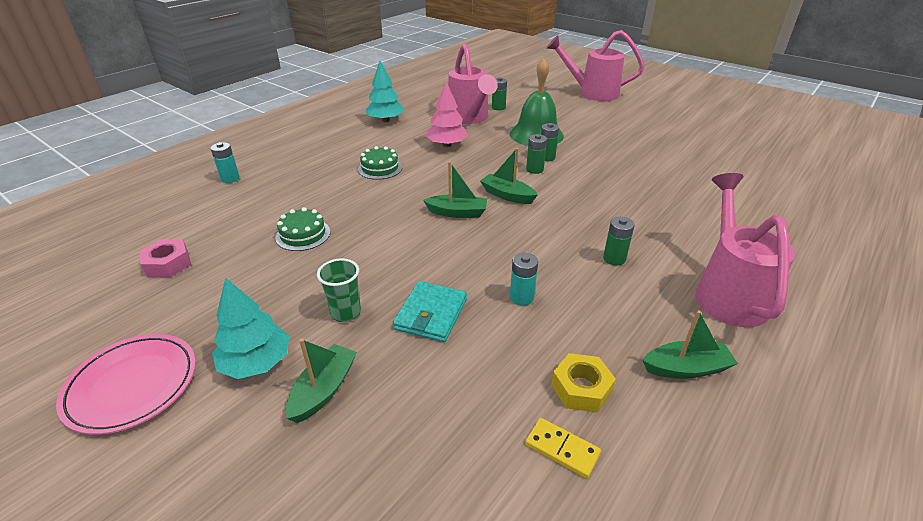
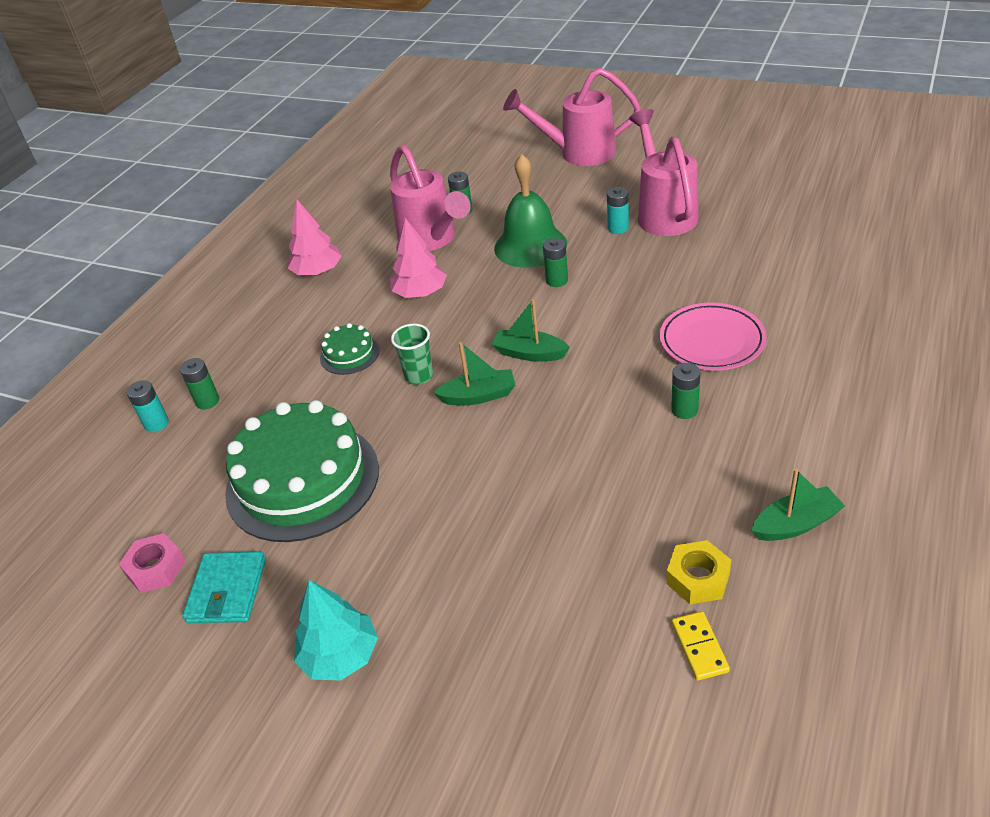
camera: 10 degrees left, 5 degrees up
pink plate [56,334,196,435] -> pink plate moved to [660,303,767,371]
green cake [275,207,330,251] -> green cake [225,400,379,542], size x2.25
green boat [286,338,357,423] -> none
green cup [317,258,361,322] -> green cup moved to [391,324,433,385]
turquoise tree [365,61,404,122] -> pink tree [288,200,342,276]
turquoise wallet [393,281,467,342] -> turquoise wallet moved to [182,552,266,623]
turquoise battery [510,253,538,306] -> turquoise battery moved to [607,187,629,234]
yellow domino [525,418,601,478] -> yellow domino turned 60 degrees clockwise [672,611,730,681]
green battery [526,134,547,174] -> green battery moved to [180,358,219,409]
pink watering can [695,173,795,327] -> pink watering can moved to [629,109,699,236]

